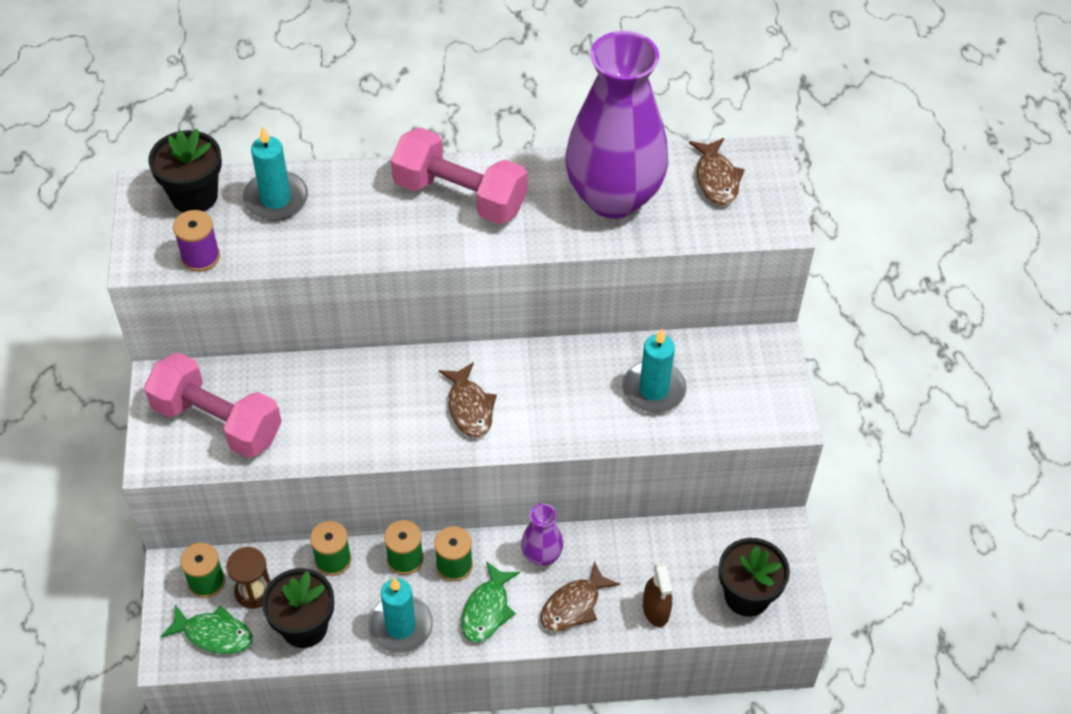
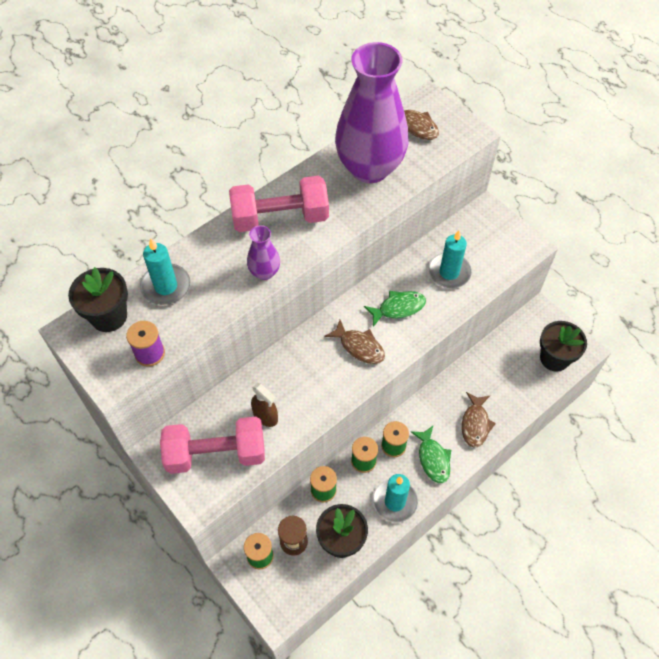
camera: 35 degrees left, 5 degrees up
green fish [160,605,253,654] -> green fish moved to [364,291,426,327]
purple vase [521,504,563,566] -> purple vase moved to [247,225,280,280]
brown spray bottle [643,562,672,627] -> brown spray bottle moved to [251,383,278,427]

